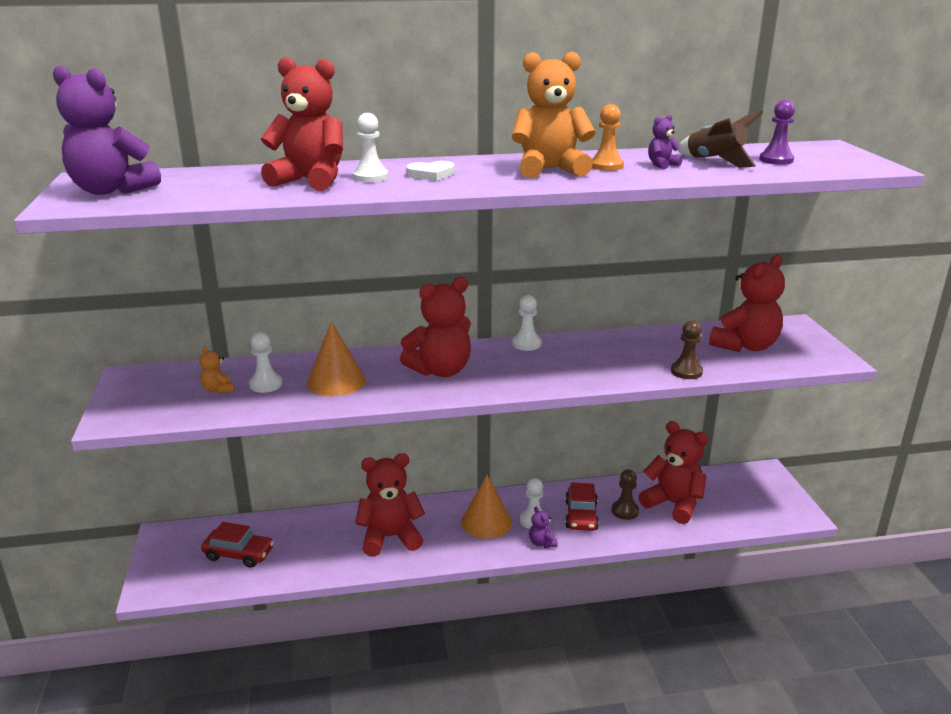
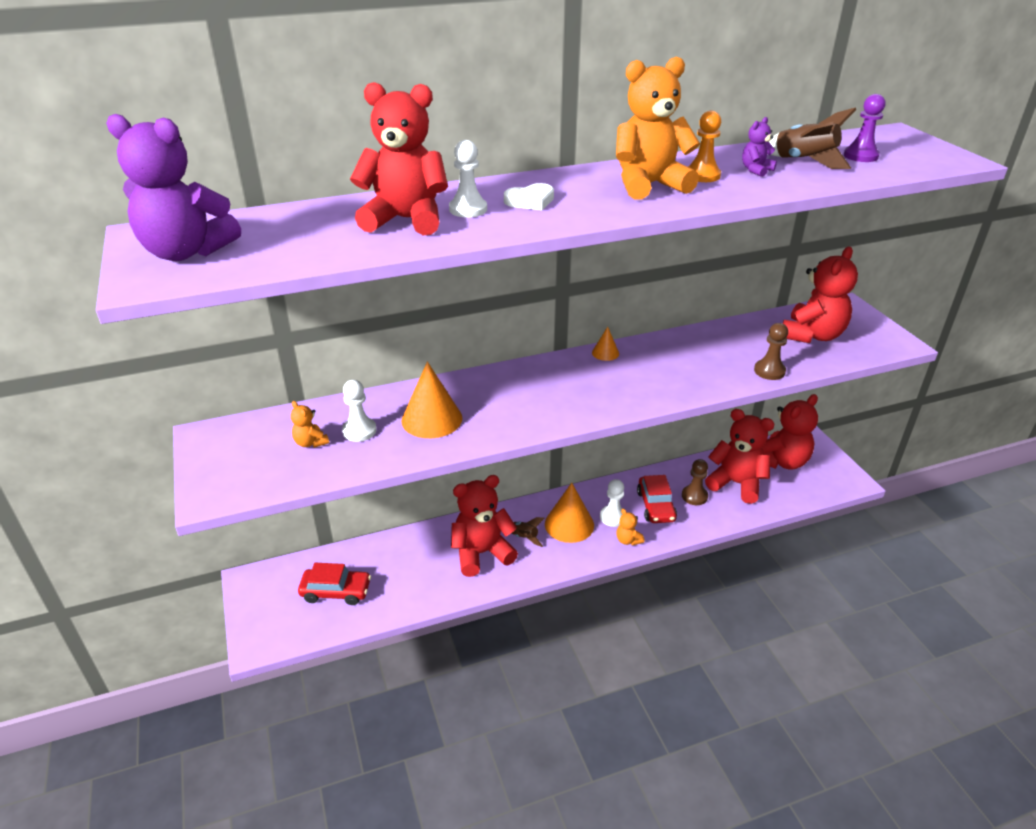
camera: 10 degrees left, 10 degrees up
red teddy bear [400,277,471,377] -> red teddy bear moved to [762,394,818,469]
white pawn [512,295,542,351] -> orange cone [592,327,619,361]
purple teddy bear [529,506,558,548] -> orange teddy bear [617,509,645,546]
none -> brown rocket [512,517,545,547]

